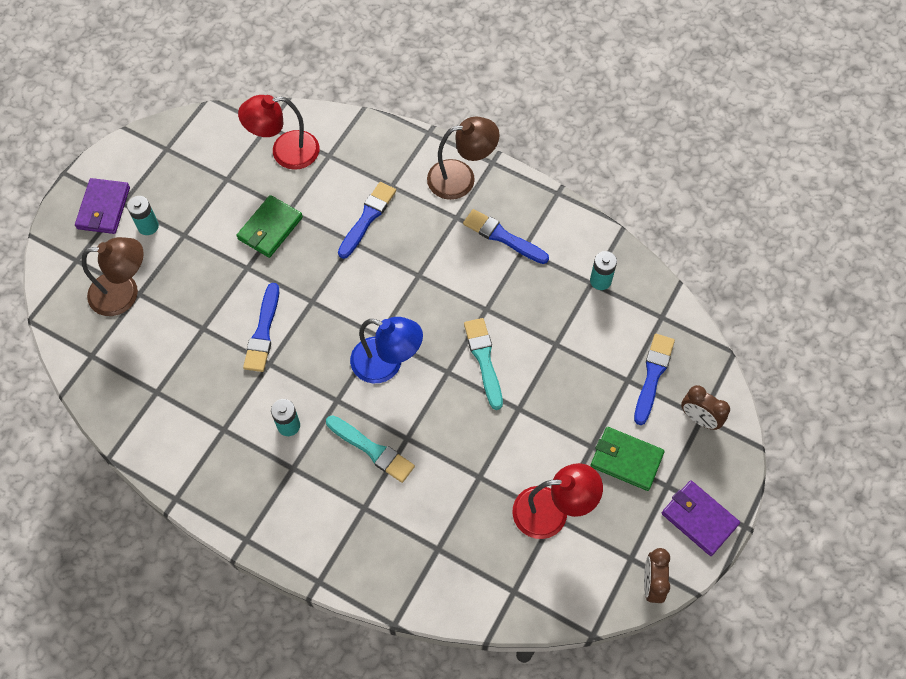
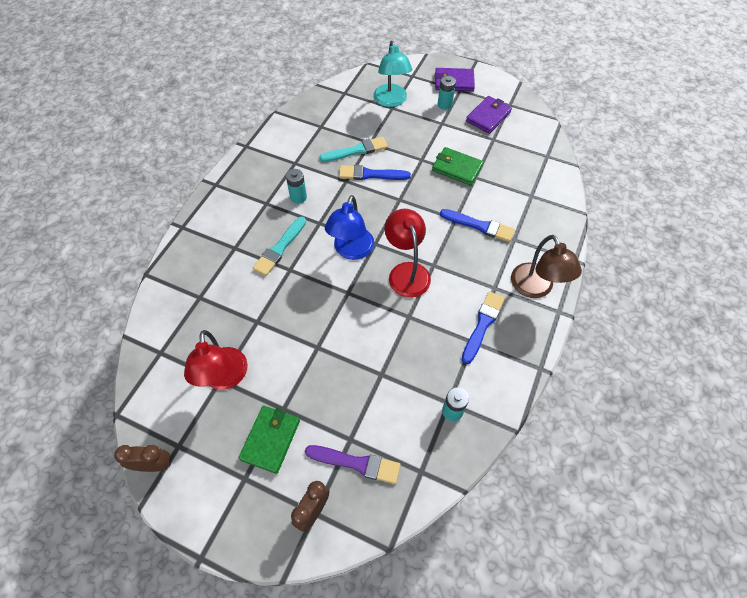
camera: 85 degrees right, 5 degrees down
brown lamp [81,237,144,316] -> turquoise lamp [373,41,412,107]
red lamp [238,95,320,170] -> red lamp moved to [384,209,431,298]
turquoise brush [464,318,503,410] -> turquoise brush moved to [319,137,388,162]
blue brush [634,334,675,425] -> purple brush [305,445,401,484]
purple wallet [662,481,740,556] -> purple wallet moved to [466,96,512,134]

